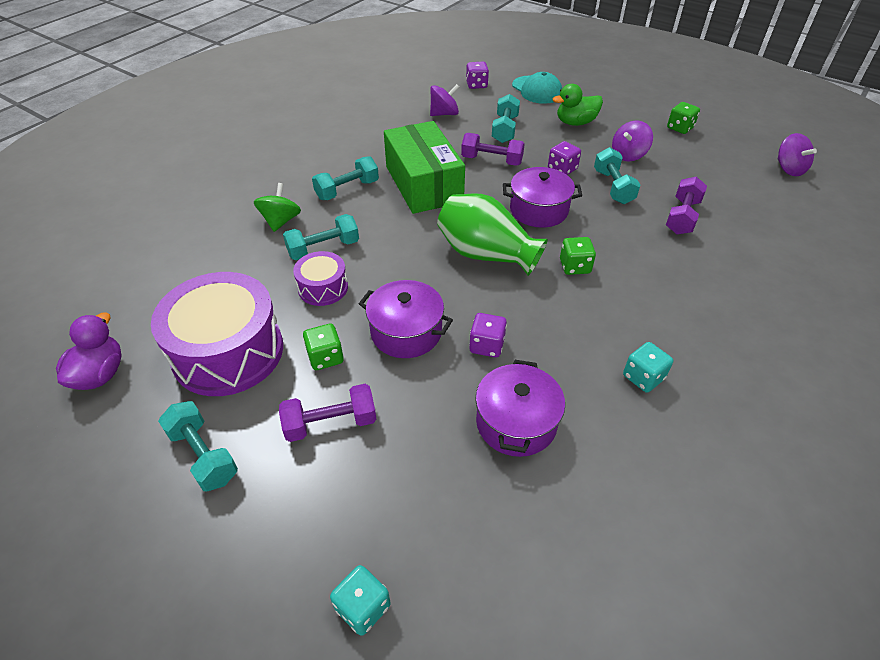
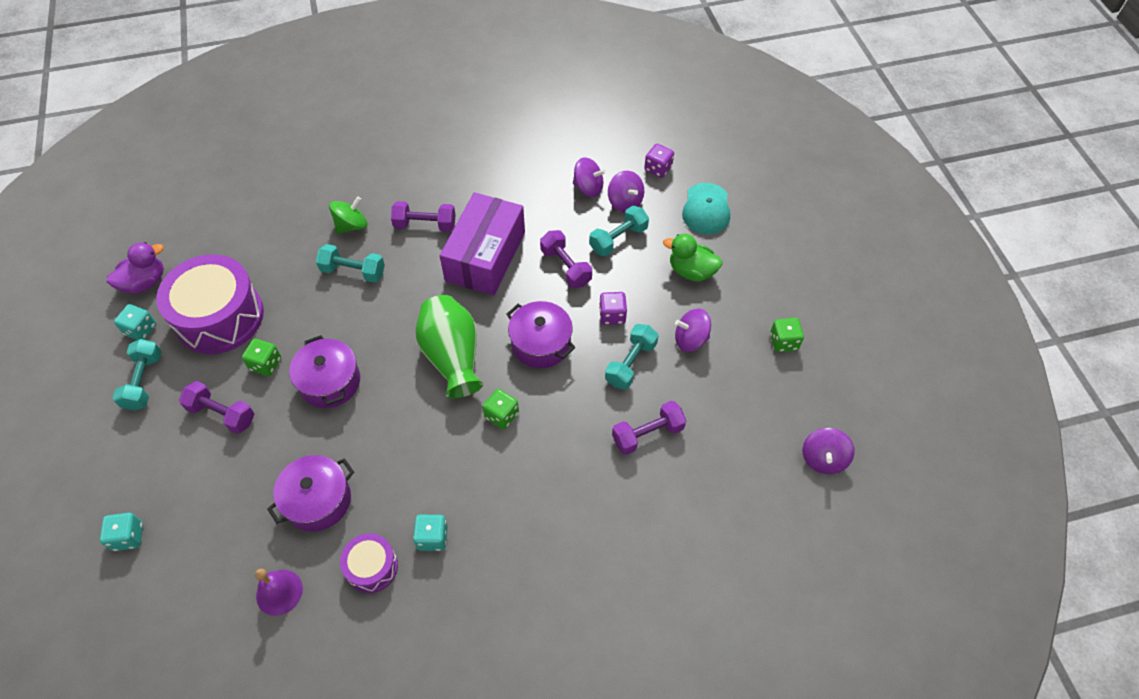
camera: 40 degrees right, 10 degrees up
purple drum [293,251,348,306] -> purple drum moved to [340,533,398,593]
turquoise dumbbell [312,156,379,200] -> purple dumbbell [391,201,455,232]
green box [384,121,465,214] -> purple box [440,192,525,296]
purple dice [469,313,507,358] -> none
none -> turquoise dice [114,304,157,340]
none -> purple bell [255,569,303,616]
none -> purple spinning top [608,171,644,212]

